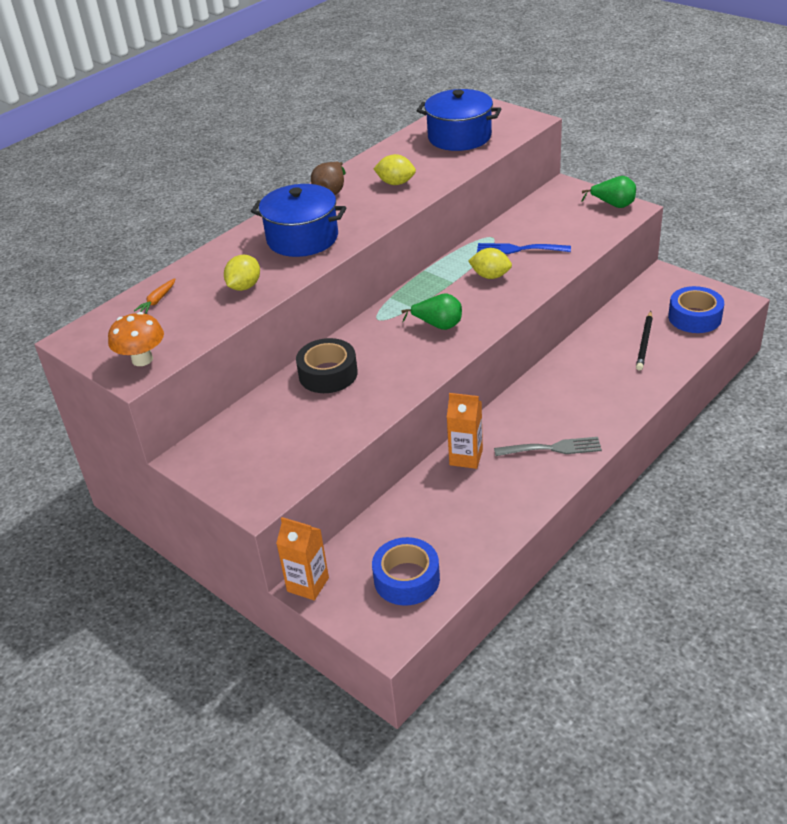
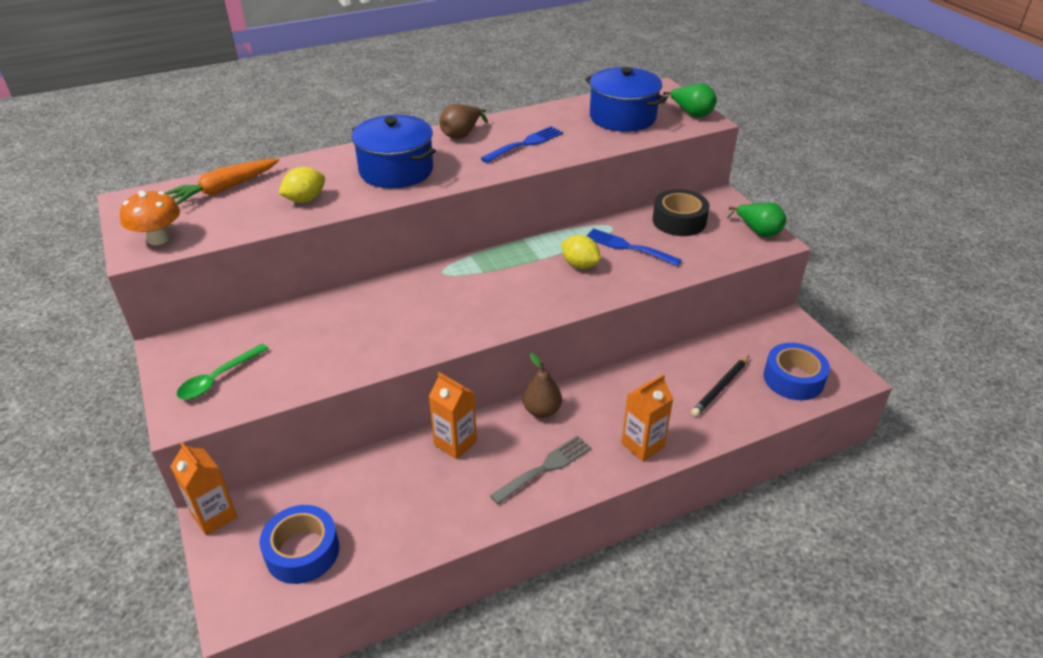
camera: 20 degrees right, 0 degrees up
orange carrot [134,278,175,314] -> orange carrot [164,159,279,205], size x1.91
black tape [296,338,358,393] -> black tape moved to [652,189,710,236]
yellow lemon [373,154,416,185] -> blue fork [481,126,563,163]
green pear [401,294,462,330] -> green pear moved to [662,83,717,118]
grey fork [494,437,602,456] -> grey fork turned 60 degrees counterclockwise [490,436,592,504]
none -> green spoon [177,344,269,400]
none -> brown pear [523,353,562,418]
none -> orange carton [622,374,673,462]

